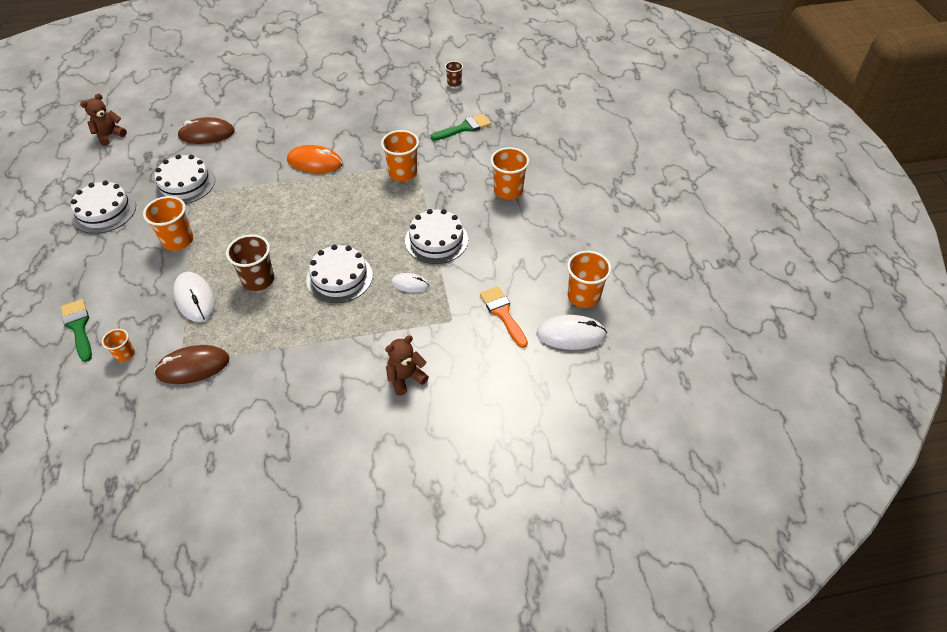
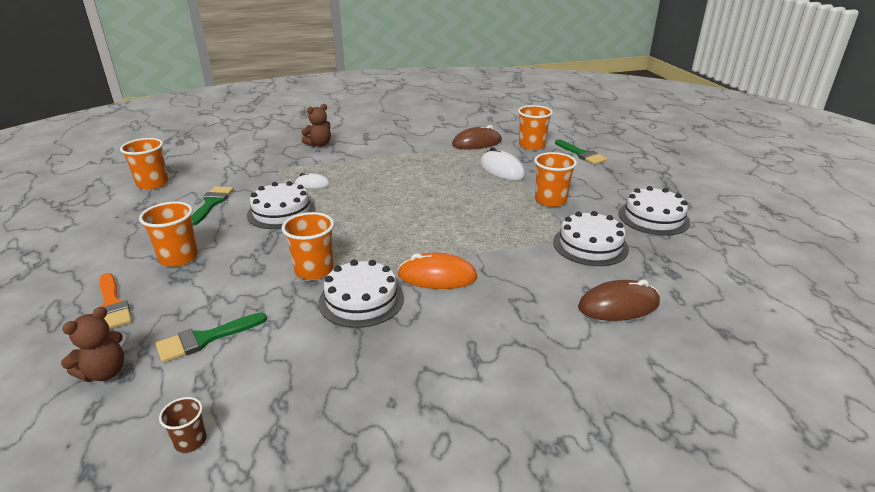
camera: 175 degrees right, 20 degrees down
brown teddy bear [80,94,127,146] -> brown teddy bear moved to [61,307,124,382]
orange cup [102,329,135,362] -> orange cup [518,105,553,150], size x1.80
brown cup [226,234,274,291] -> none
white cake [306,245,373,303] -> white cake moved to [319,260,404,328]
orange brush [480,286,528,348] -> orange brush moved to [100,273,132,329]
white mouse [536,315,607,350] -> none
none -> green brush [192,186,234,226]

